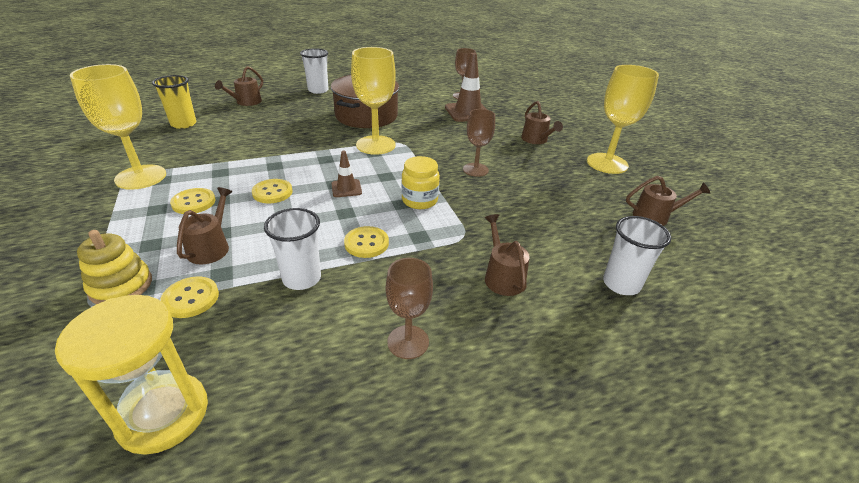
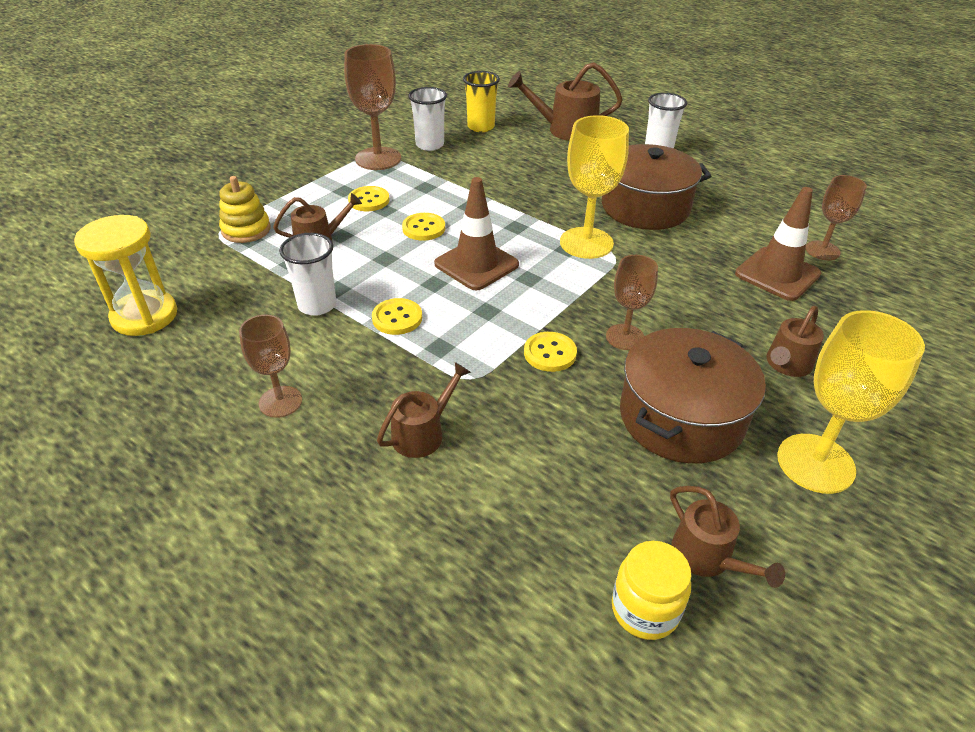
camera: 60 degrees right, 5 degrees up
yellow goblet [70,64,166,190] -> brown goblet [344,44,401,170]
yellow button [160,276,219,318] -> yellow button moved to [524,332,577,372]
brown watering can [215,66,263,106] -> brown watering can [508,62,623,141], size x1.61
brown traffic cone [331,151,362,197] -> brown traffic cone [434,177,519,290], size x1.88
yellow jar [401,156,440,209] -> yellow jar moved to [612,541,692,640]
white cup [603,216,671,295] -> white cup moved to [408,87,447,151]
none -> brown pot [620,328,766,463]

